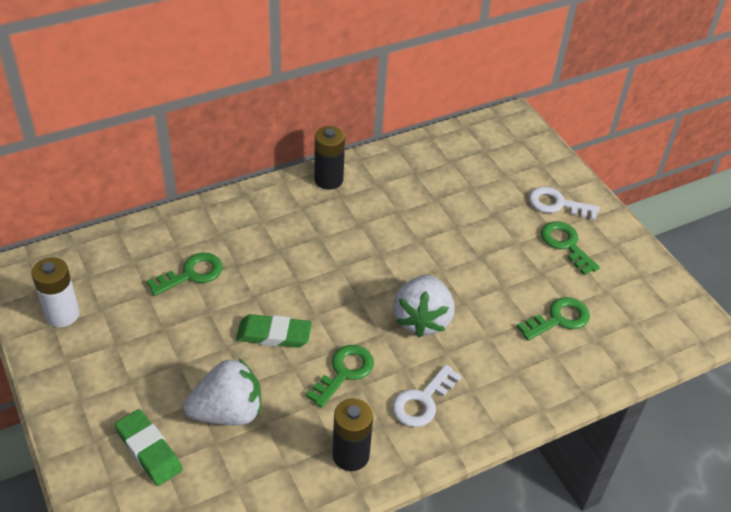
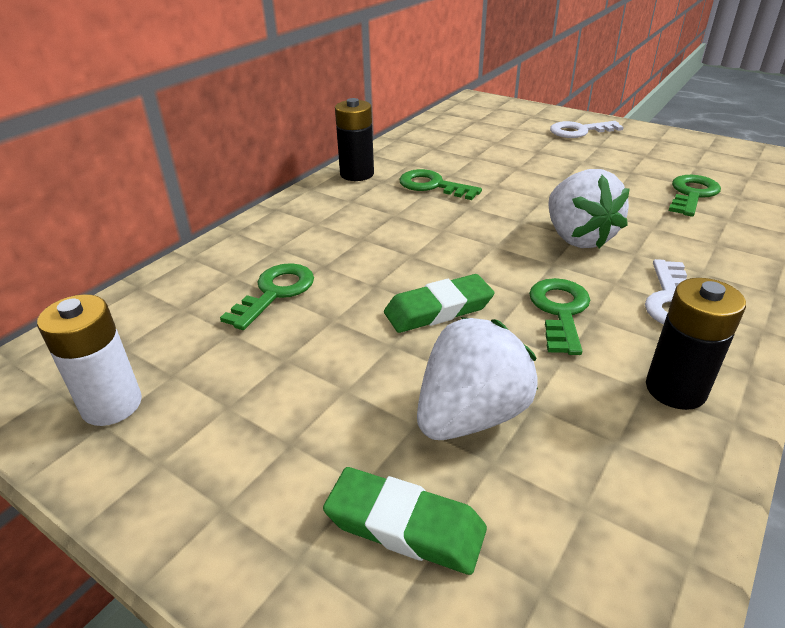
camera: 25 degrees left, 10 degrees down
green key [541,221,600,275] -> green key moved to [399,169,482,200]

